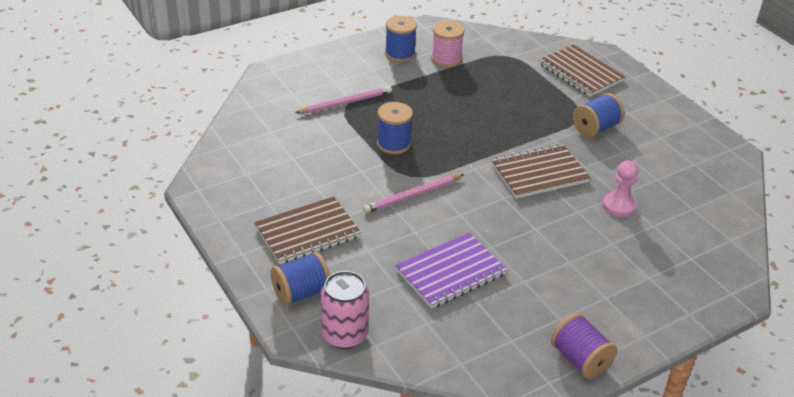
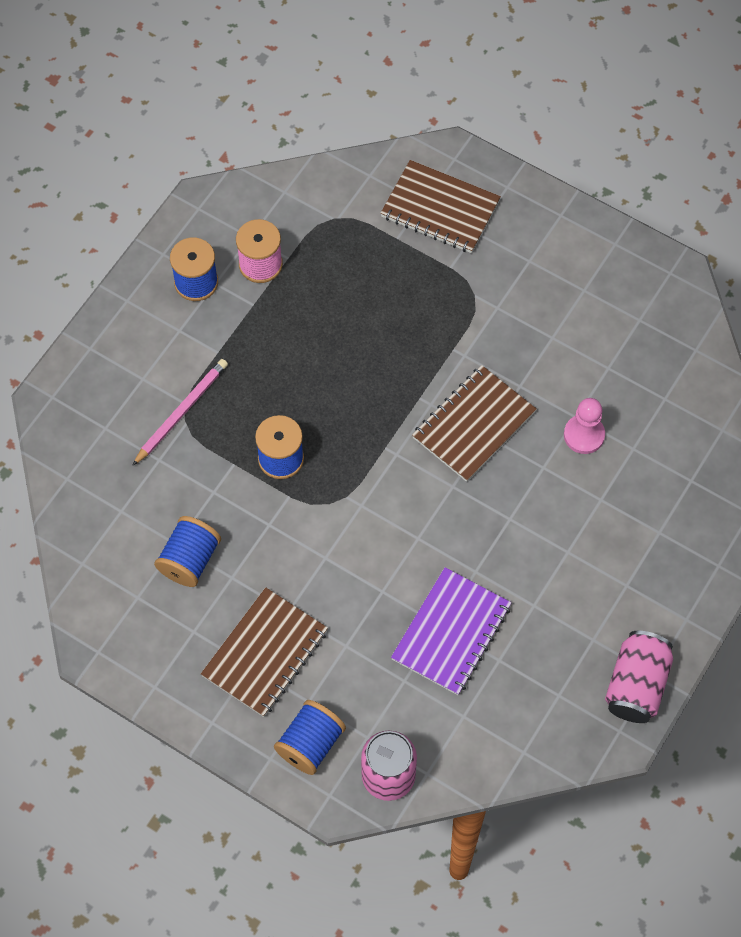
camera: 25 degrees left, 25 degrees up
pink pencil [363,174,464,213] -> none
purple spool [551,313,617,379] -> pink can [605,631,673,723]
blue spool [573,93,624,137] -> blue spool moved to [154,516,221,587]

